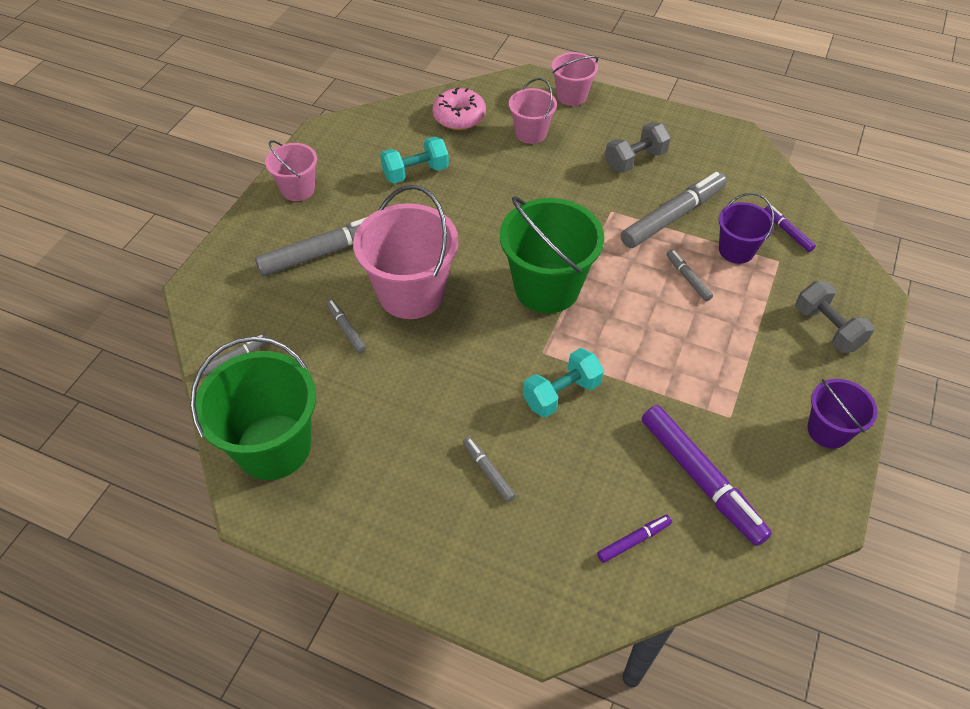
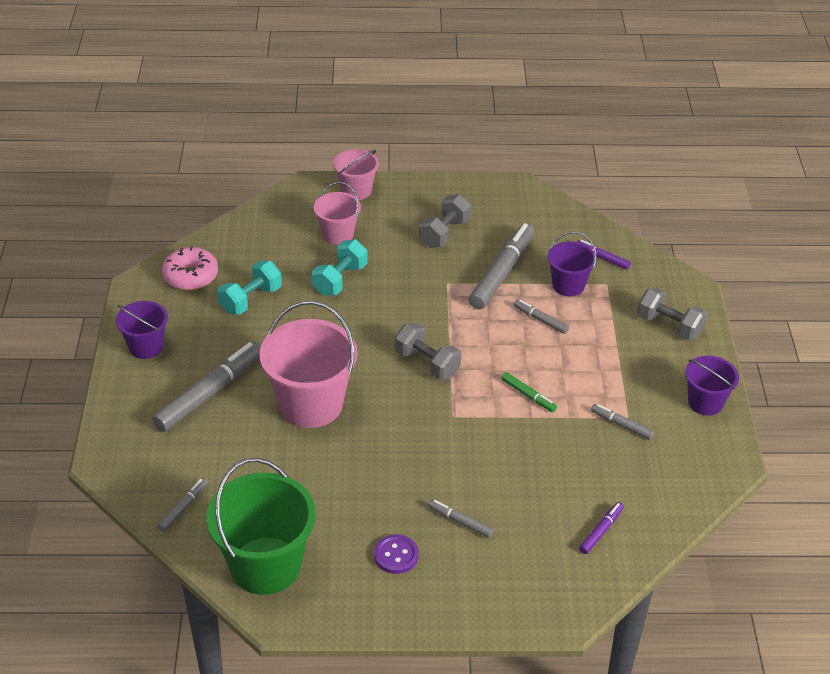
camera: 25 degrees left, 10 degrees down
pink bucket [265,140,317,201] -> purple bucket [116,301,168,359]
grey marker [326,299,366,353] -> grey marker moved to [591,404,654,440]
pink donut [432,87,486,130] -> pink donut moved to [162,246,218,290]
green bucket [500,196,604,313] -> grey dumbbell [395,323,461,380]
turquoise dumbbell [523,348,604,417] -> turquoise dumbbell moved to [312,239,367,296]
purple marker [642,405,772,546] -> none
none -> purple button [374,534,419,574]
none -> green marker [501,372,557,412]

